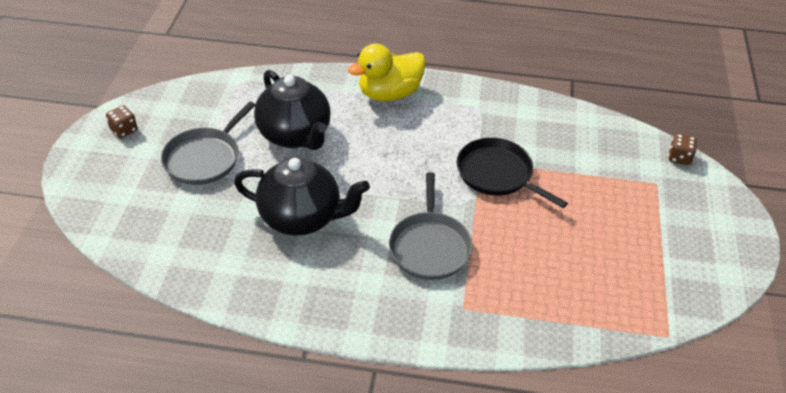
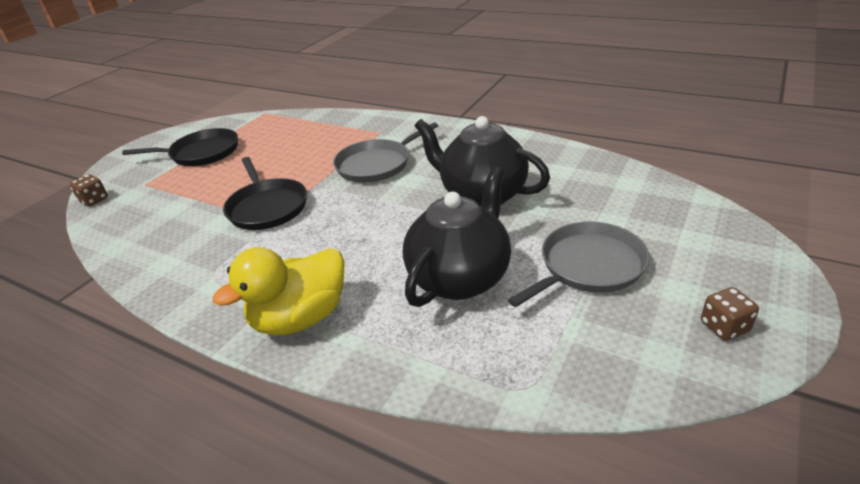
camera: 155 degrees left, 10 degrees down
black teapot [254,70,331,150] -> black teapot turned 45 degrees clockwise [403,166,511,307]
yellow duck [348,44,426,101] -> yellow duck turned 150 degrees clockwise [213,247,345,335]
grey pan [389,172,473,280] -> grey pan turned 150 degrees counterclockwise [333,122,438,183]
none -> black pan [122,128,238,166]

